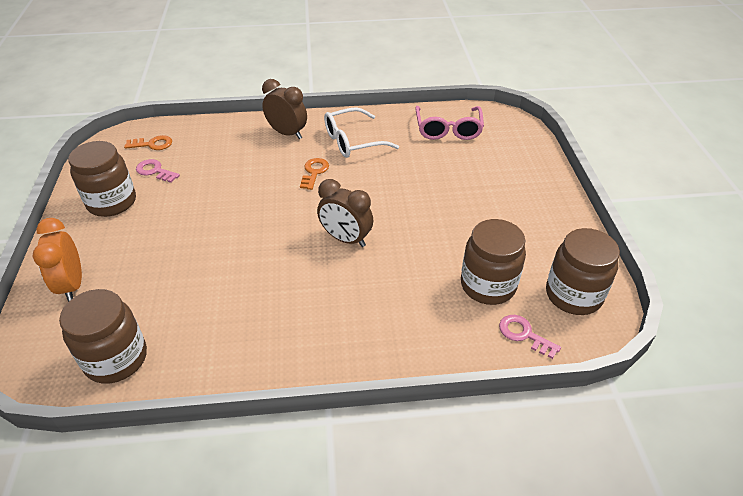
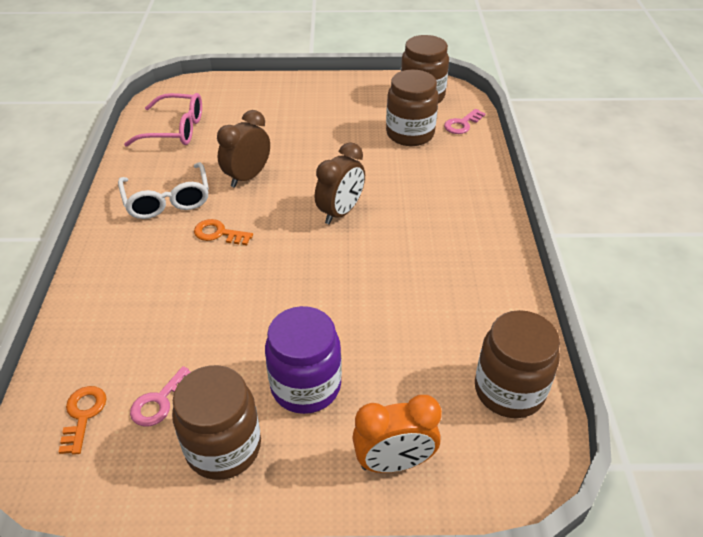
camera: 85 degrees left, 0 degrees up
brown clock [262,79,307,139] -> brown clock moved to [217,110,270,188]
none -> purple jar [265,306,342,414]

